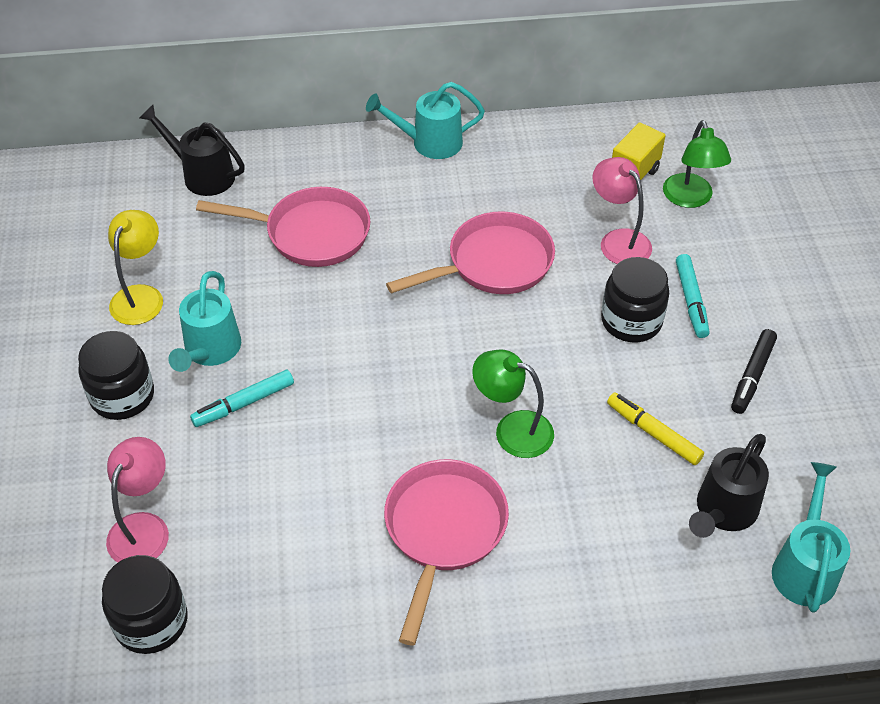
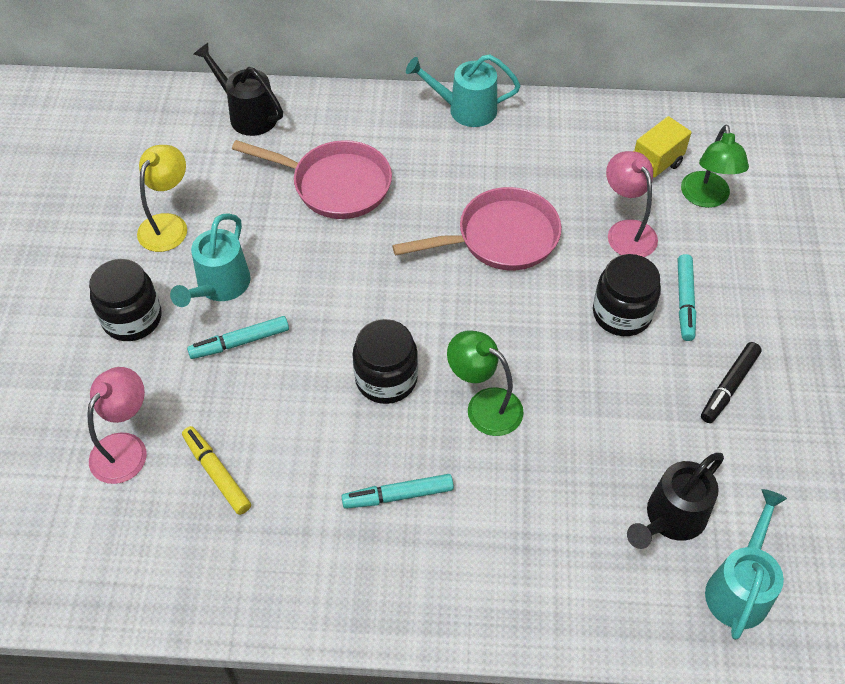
camera: 10 degrees right, 5 degrees up
black jar [102,555,187,654] -> black jar moved to [353,319,418,404]
pink pan [384,459,509,645] -> turquoise marker [341,474,454,509]
yellow marker [607,392,704,465] -> yellow marker moved to [182,426,251,515]

